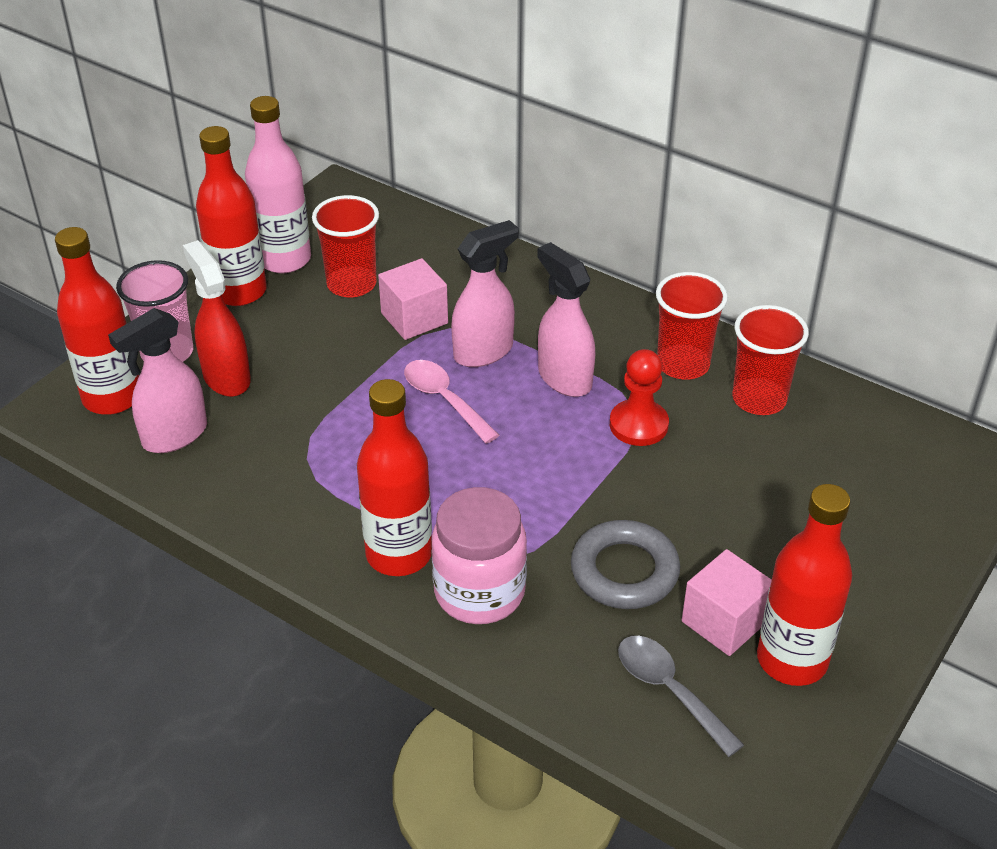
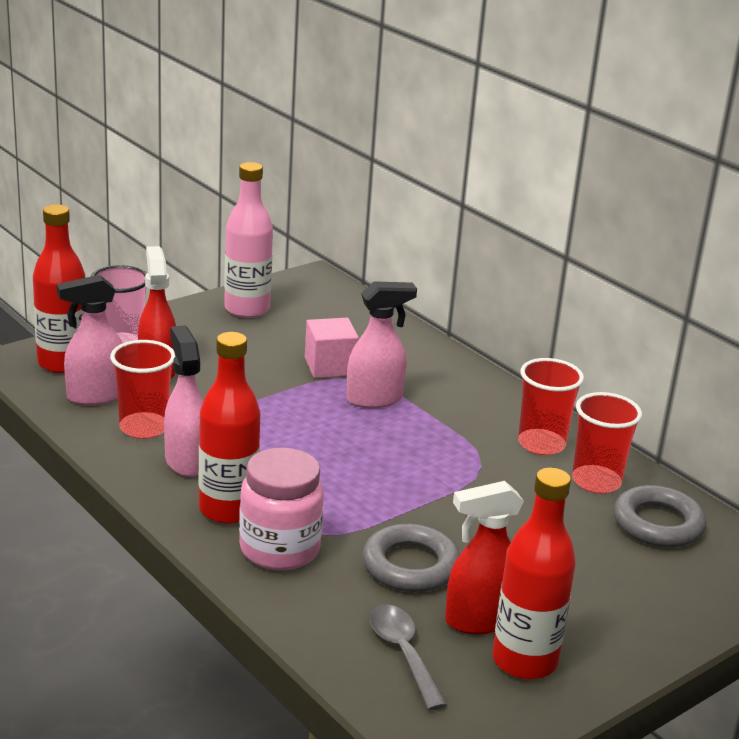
camera: 15 degrees right, 15 degrees down
red bottle [196,126,267,306] -> none
red cup [312,195,379,298] -> red cup moved to [110,340,176,439]
pink spoon [404,360,499,444] -> none
pink spray bottle [537,242,595,397] -> pink spray bottle moved to [164,325,203,477]
red pawn [610,349,669,446] -> none
pink cube [682,549,772,656] -> red spray bottle [445,481,524,634]
none -> grey ring [614,485,707,548]

